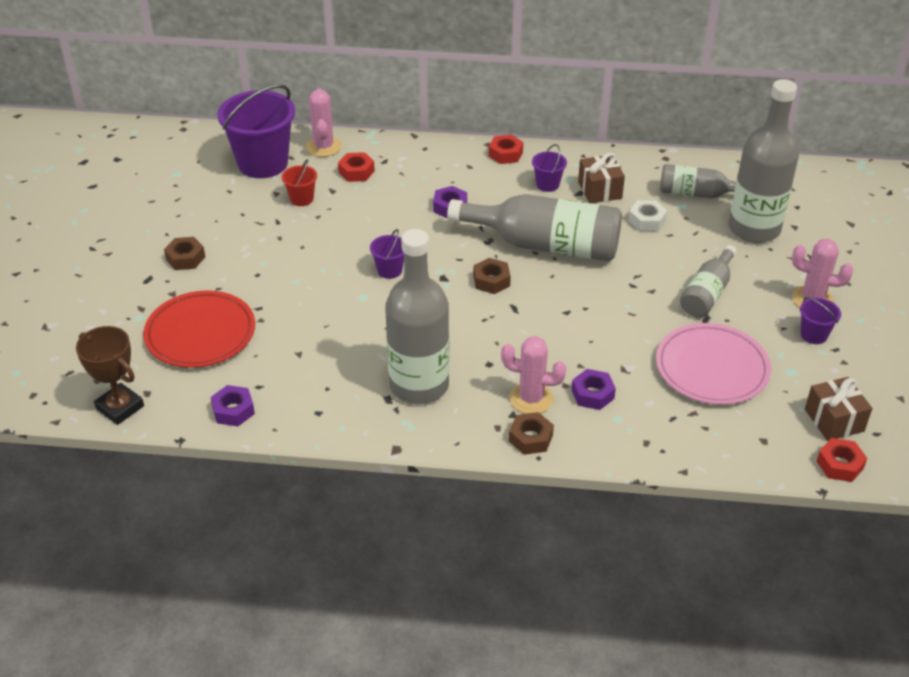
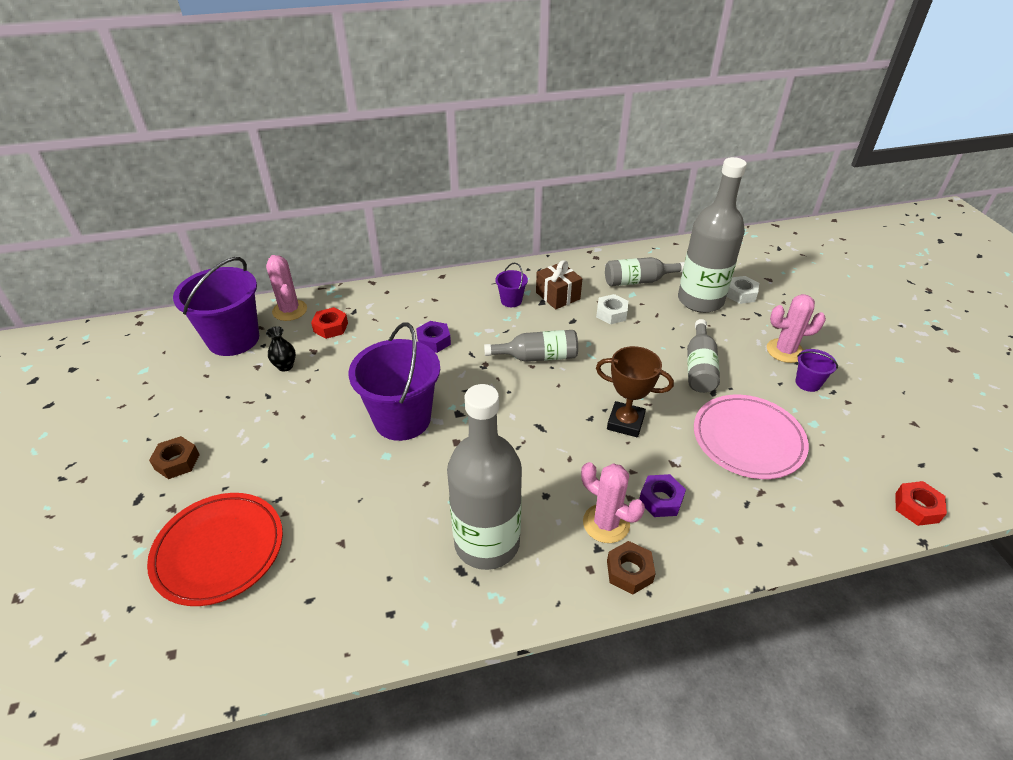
camera: 20 degrees left, 0 degrees up
brown trophy [76,326,144,425] -> brown trophy moved to [596,346,674,437]
purple nut [210,385,255,426] -> none
red bucket [282,159,317,206] -> black vase [266,326,296,372]
purple bucket [370,229,404,279] -> purple bucket [349,322,440,441], size x2.21
grey bottle [447,194,622,261] -> grey bottle [484,330,578,362], size x0.56
brown nut [473,258,511,294] -> none
red nut [489,135,523,164] -> none
pink cactus [501,336,567,414] -> pink cactus turned 45 degrees clockwise [581,462,645,543]
brown gift [805,377,872,441] -> none
none -> white nut [726,276,759,304]

